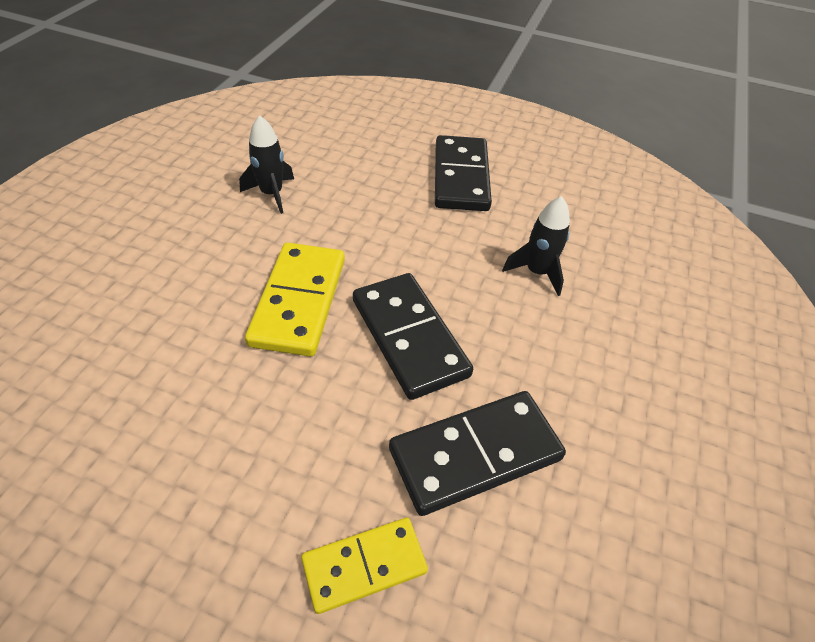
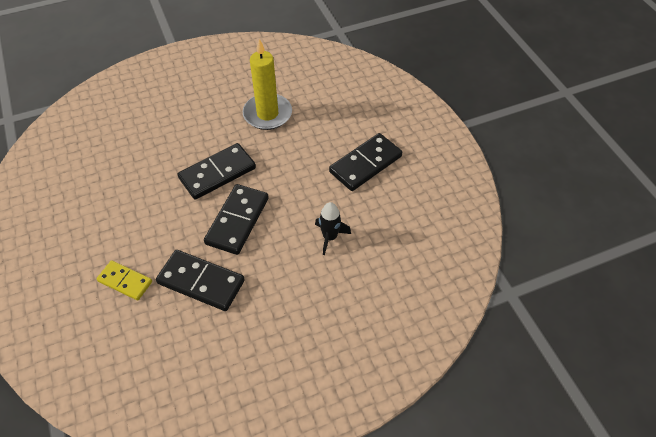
camera: 50 degrees right, 5 degrees up
black rocket [239,115,294,214] -> yellow candle [243,39,292,130]
yellow domino [245,243,345,356] -> black domino [177,143,256,200]

